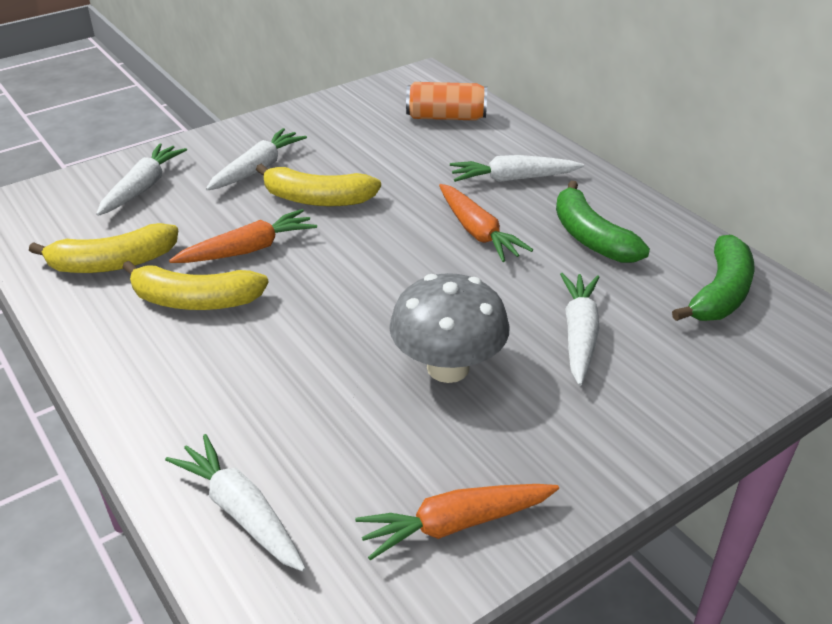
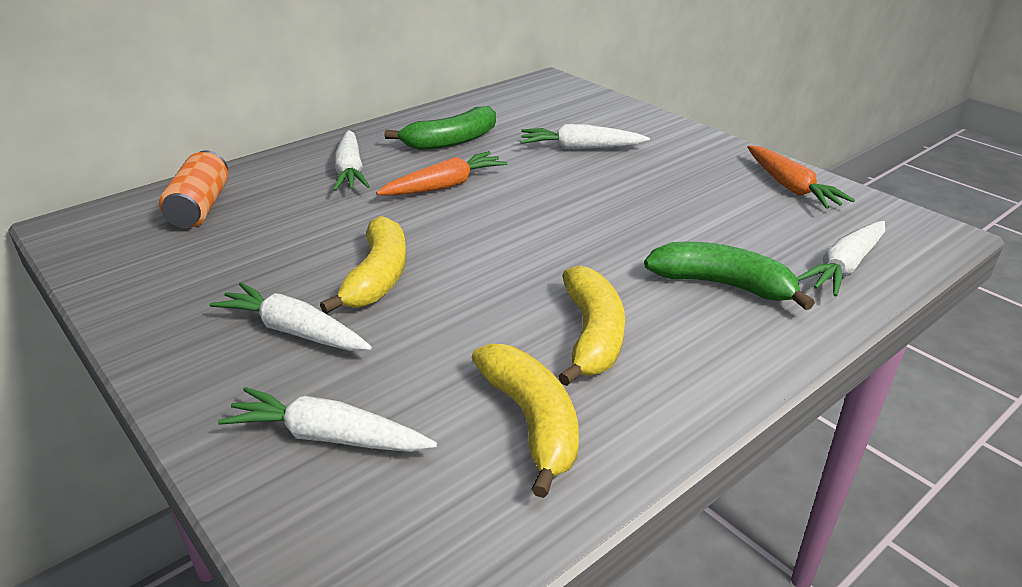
camera: 95 degrees left, 5 degrees down
orange carrot [169,209,317,263] -> none
grey mushroom [389,273,509,383] -> none
green banana [672,235,754,321] -> green banana moved to [644,242,815,310]

